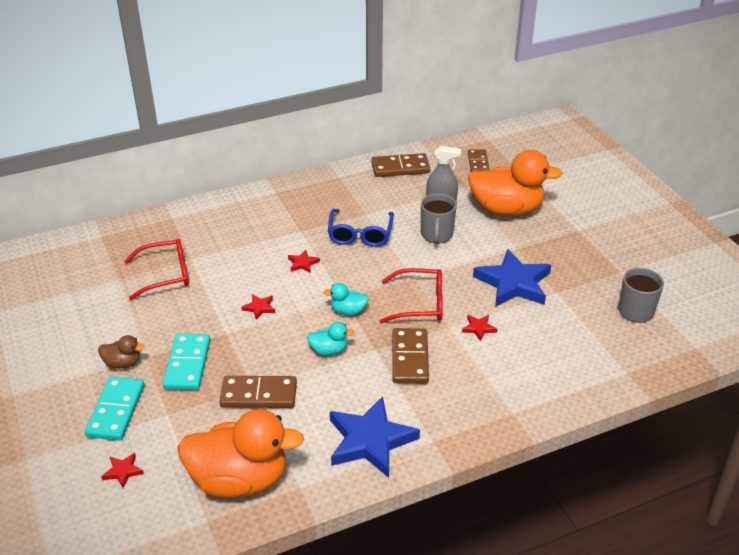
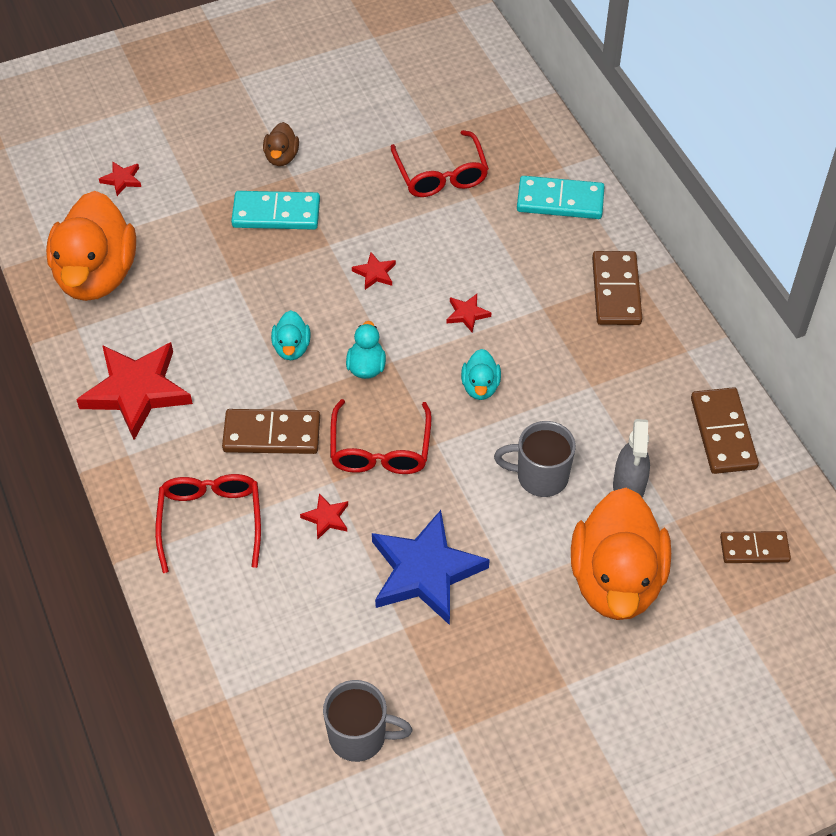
camera: 90 degrees right, 15 degrees up
turquoise domino [85,377,145,441] -> turquoise domino moved to [517,176,605,219]
brown domino [219,376,297,408] -> brown domino moved to [592,251,642,325]
blue glasses [328,209,394,247] -> none
blue star [330,396,420,478] -> red star [76,342,193,440]
none -> red glasses [155,474,261,573]
none -> turquoise duck [461,349,501,400]

